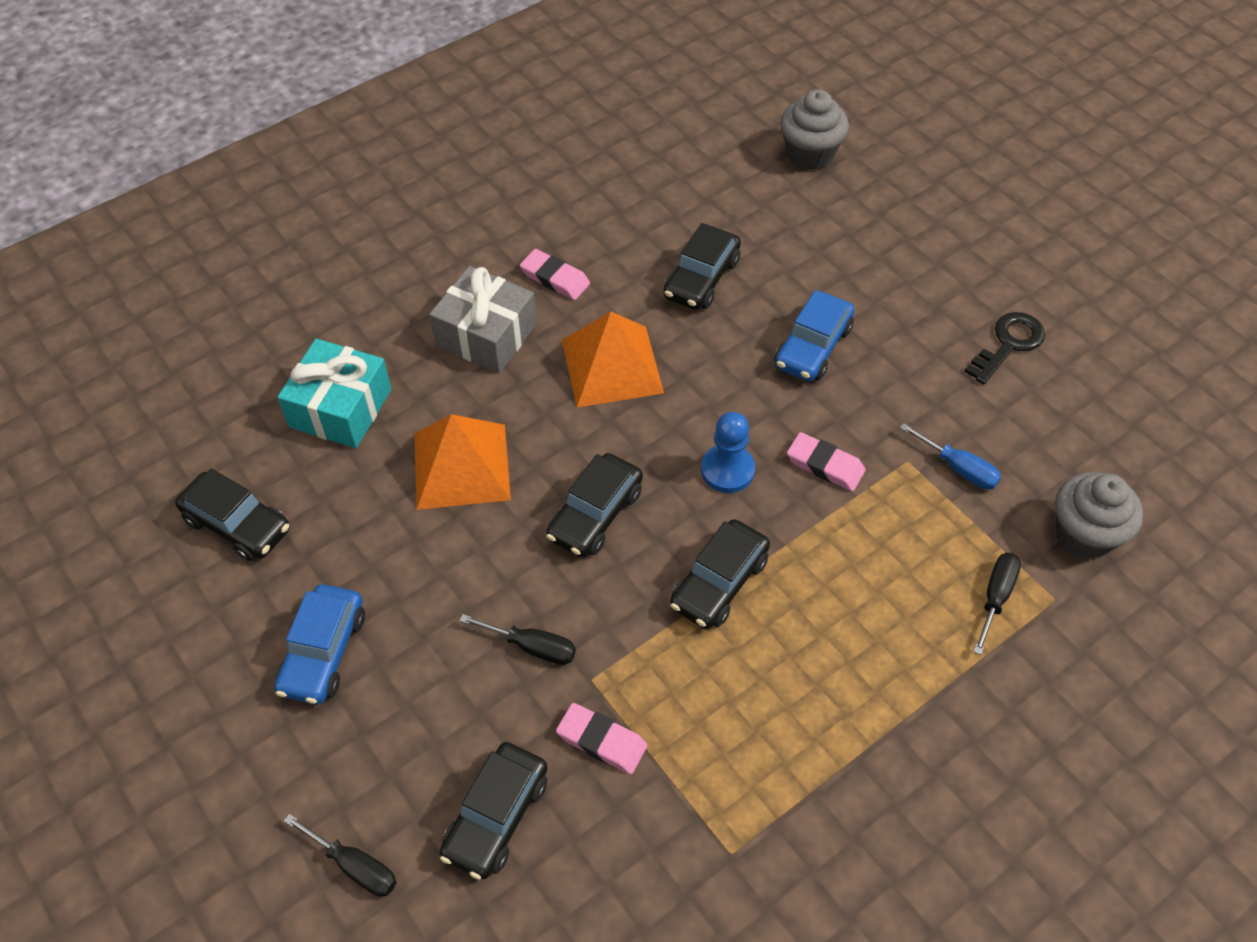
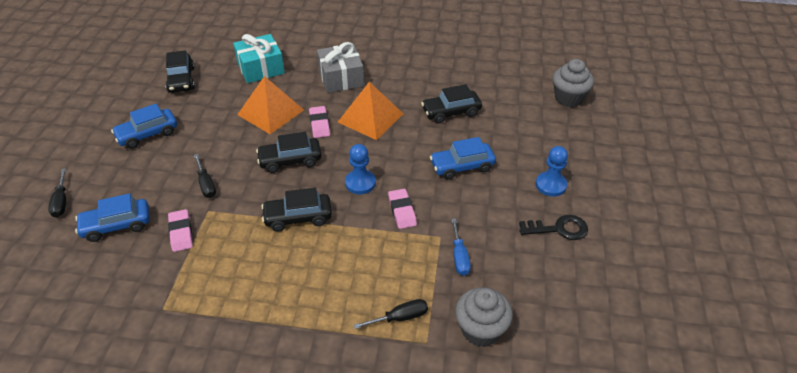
camera: 45 degrees right, 10 degrees down
black car [440,742,548,879] -> blue car [75,193,150,242]
pink eraser [520,249,590,300] -> pink eraser moved to [309,106,330,138]
none -> blue pawn [536,146,568,197]

